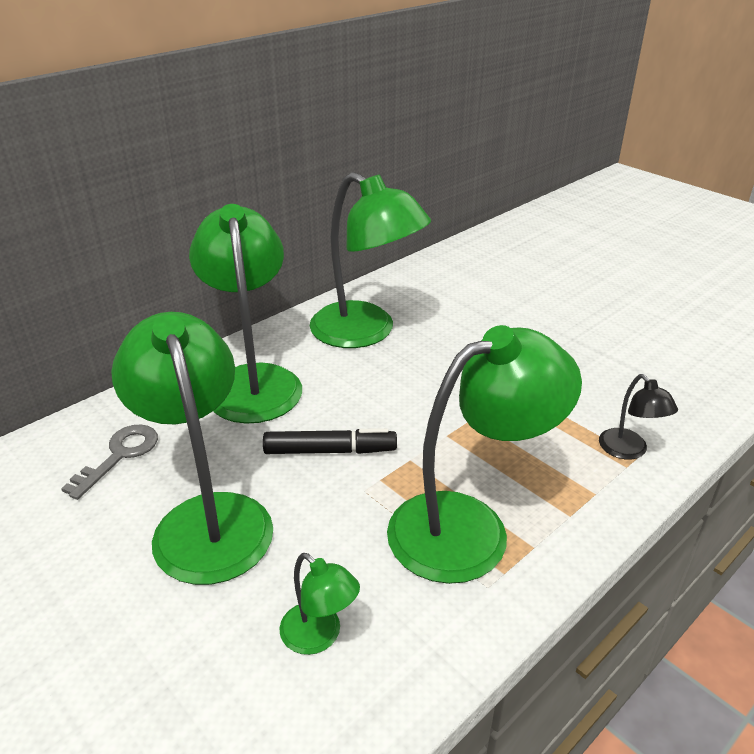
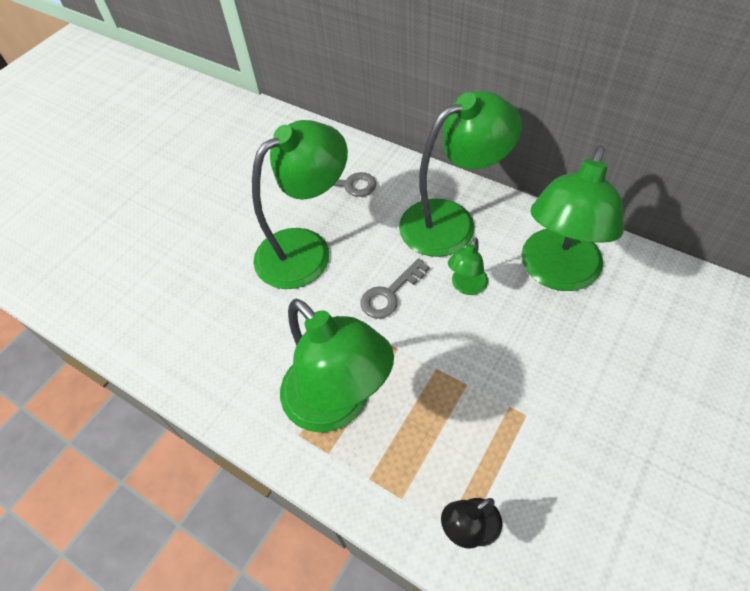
camera: 80 degrees right, 20 degrees up
black marker [263,428,397,454] -> grey key [360,258,430,319]
green lamp [279,553,360,655] -> green lamp moved to [448,238,488,295]

